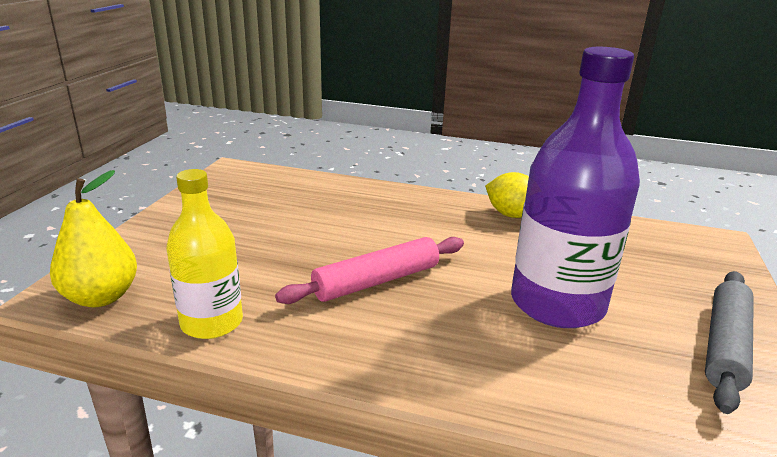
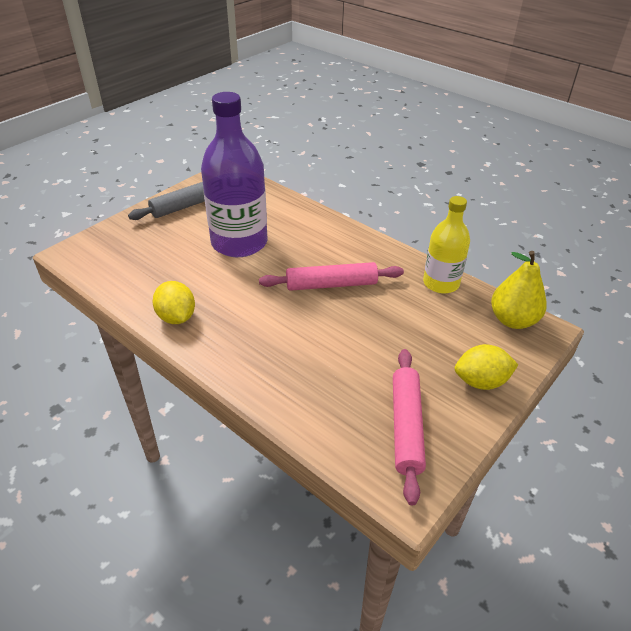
camera: 155 degrees left, 15 degrees up
none -> pink rolling pin [393,349,426,505]
none -> yellow lemon [455,344,518,390]

